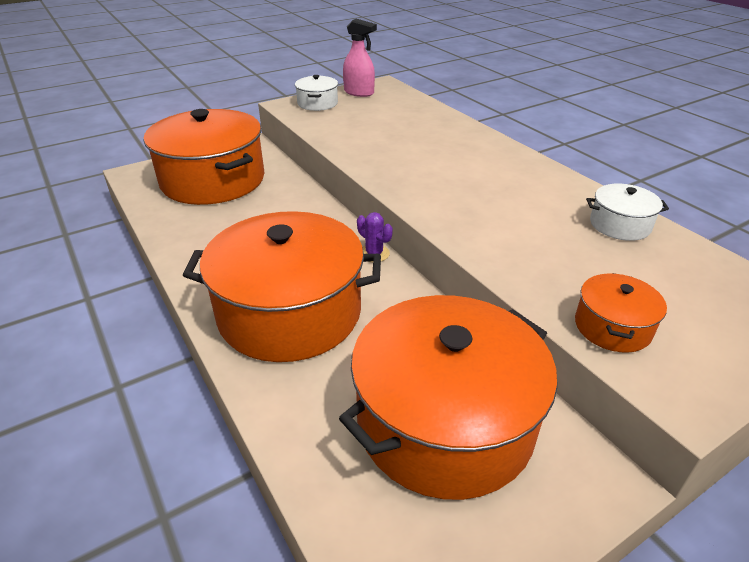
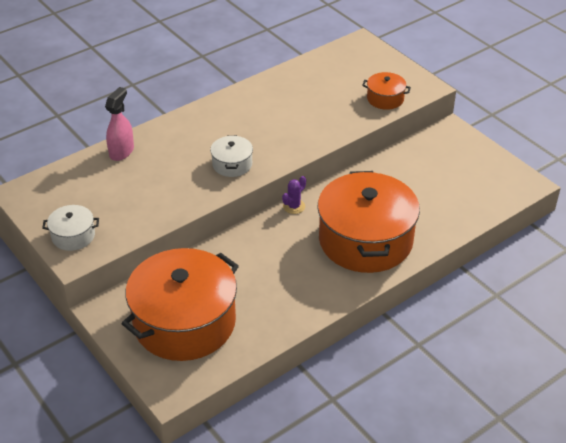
camera: 95 degrees left, 5 degrees up
orange pot [339,295,557,500] -> none
pink spray bottle [343,19,377,97] -> pink spray bottle moved to [105,87,134,161]
white pot [586,184,669,241] -> white pot moved to [210,135,253,177]

